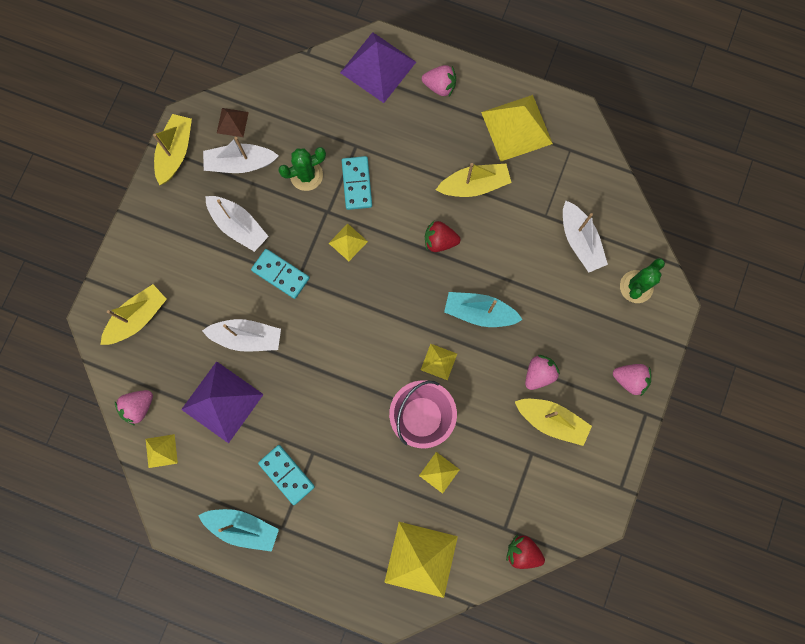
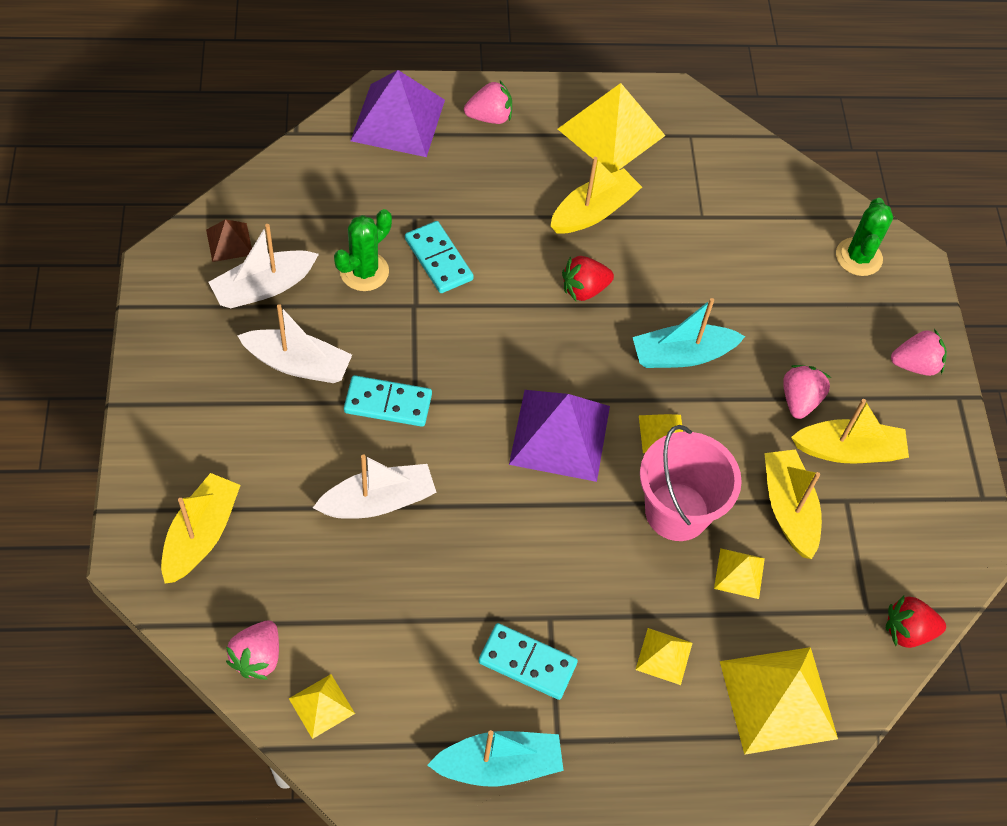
camera: 30 degrees left, 20 degrees down
yellow boat [153,114,192,185] -> yellow boat moved to [764,449,822,559]
purple pyramid [181,361,264,443] -> purple pyramid moved to [509,390,610,482]
yellow pyramid [329,223,368,261] -> yellow pyramid moved to [635,628,692,685]
white boat [563,201,608,272] -> none

